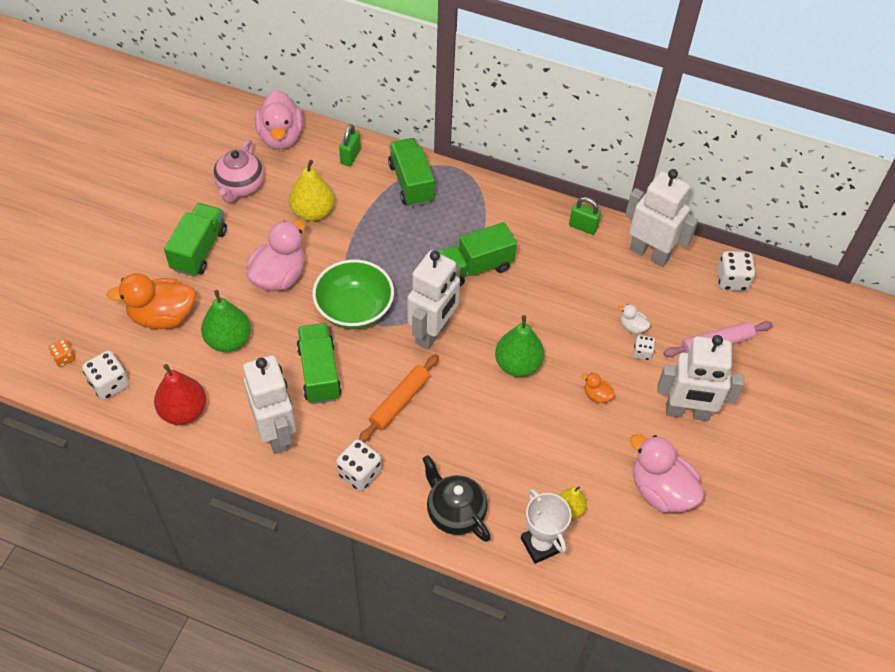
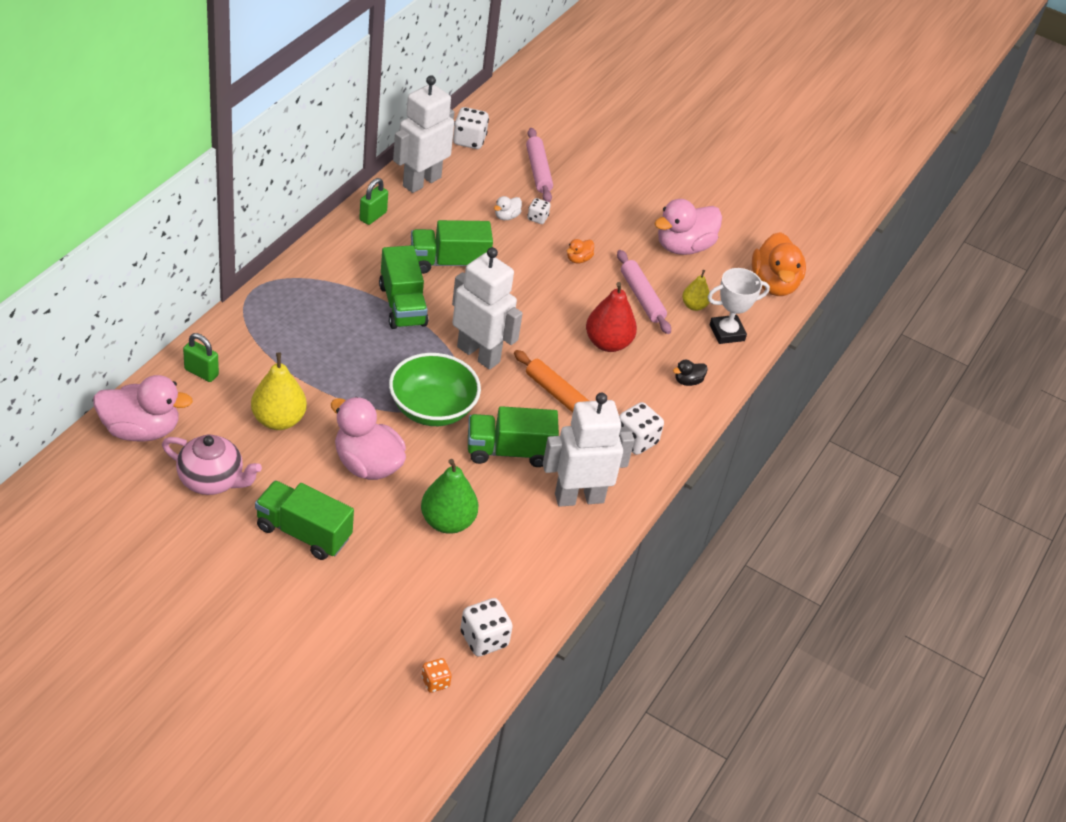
camera: 85 degrees left, 10 degrees down
orange duck [107,273,196,329] -> orange duck moved to [752,232,806,296]
red pear [154,364,206,425] -> red pear moved to [586,282,637,352]
green truck [388,138,435,207] -> green truck moved to [411,220,493,274]
black teapot [423,455,491,542] -> black duck [673,360,708,386]
green pear [495,315,544,377] -> none
white robot [657,335,744,421] -> none
none -> pink rolling pin [617,250,671,334]

